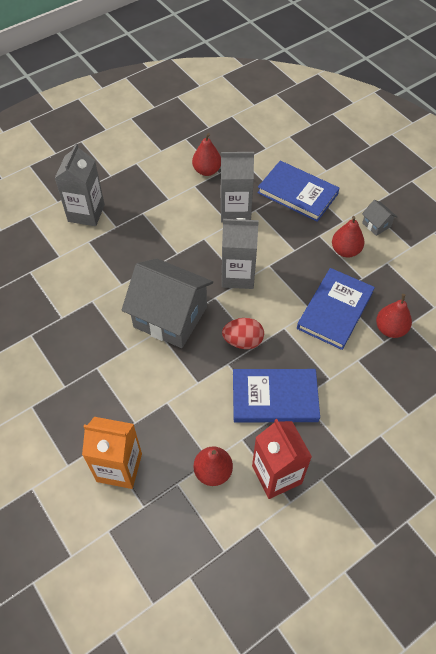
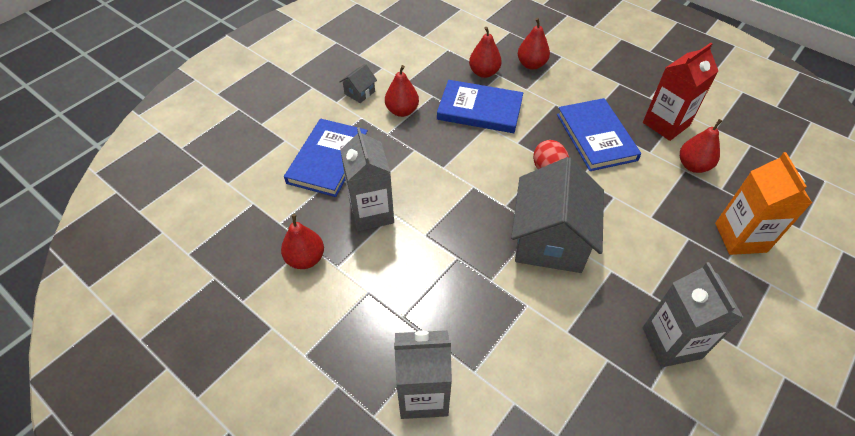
camera: 105 degrees left, 5 degrees down
grey carton [222,218,259,289] -> grey carton moved to [642,262,744,367]
none -> red pear [518,18,550,70]

